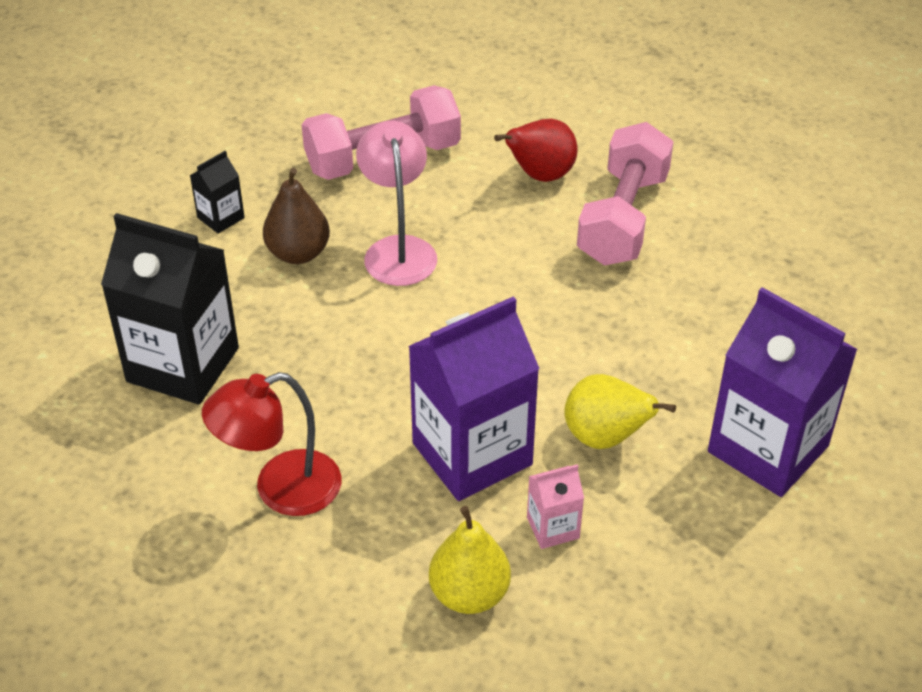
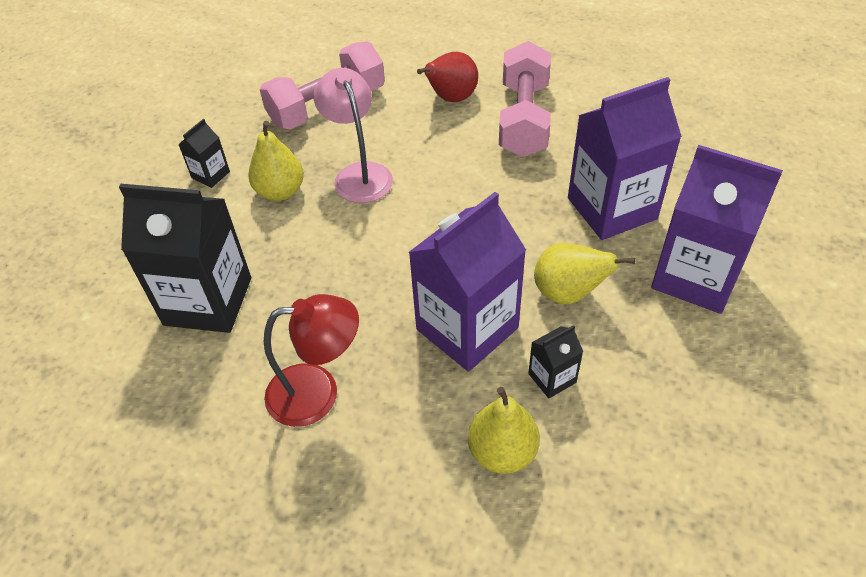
camera: 10 degrees left, 5 degrees up
red lamp [202,372,341,516] -> red lamp turned 150 degrees counterclockwise [264,294,359,427]
brown pear [263,168,330,264] -> yellow pear [248,121,304,201]
pink carton [527,464,584,549] -> black carton [528,325,583,398]
none -> purple carton [568,77,682,240]

